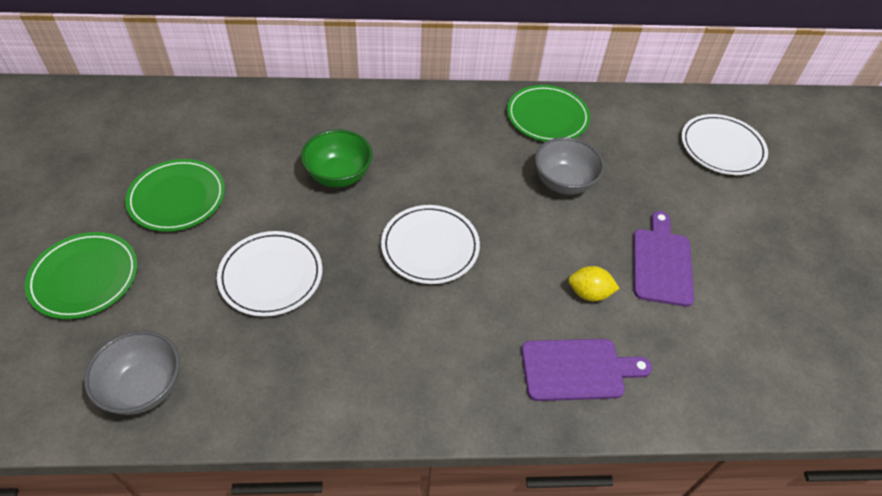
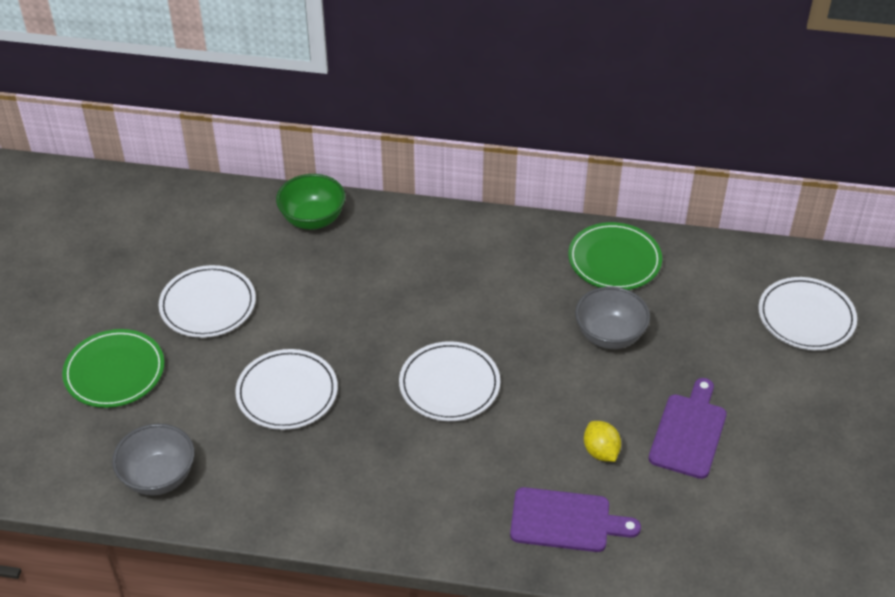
camera: 15 degrees right, 5 degrees down
green plate [125,159,225,232] -> white plate [159,265,256,338]
green bowl [301,130,372,188] -> green bowl moved to [276,174,345,230]
yellow lemon [568,266,620,301] -> yellow lemon turned 45 degrees clockwise [584,421,621,462]

